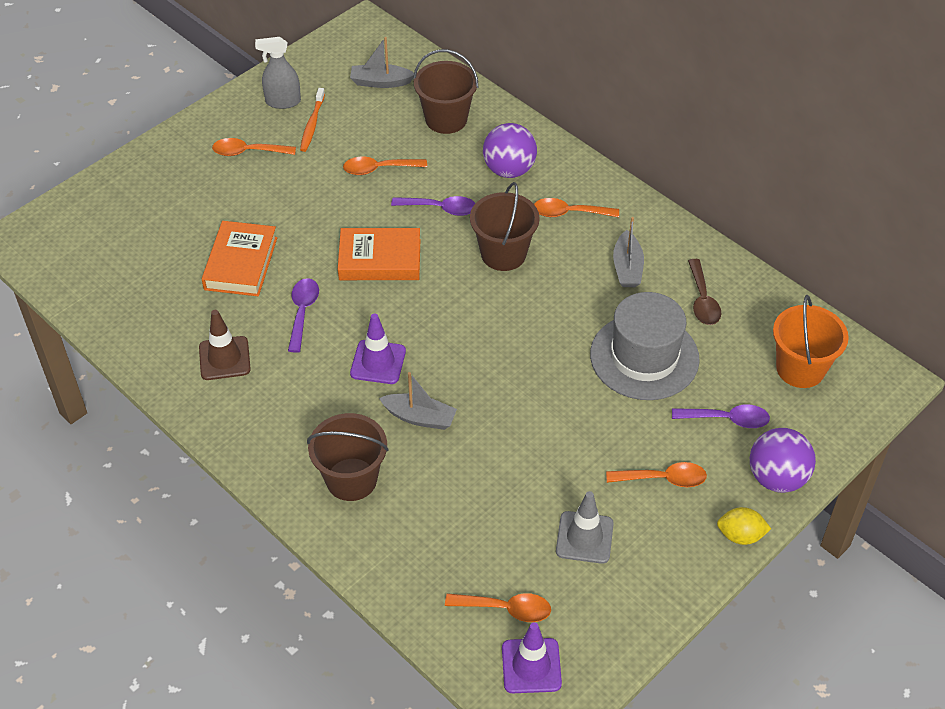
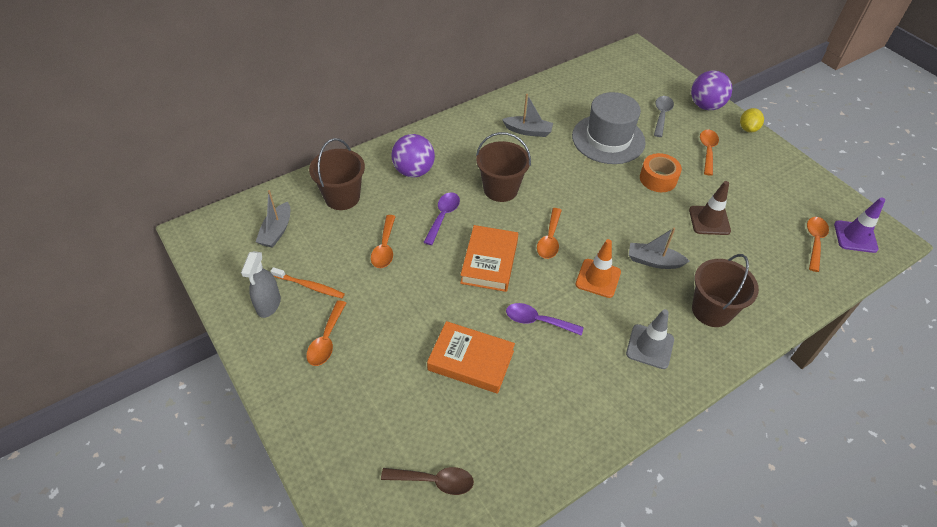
camera: 80 degrees left, 0 degrees up
brown traffic cone [199,310,251,380] -> brown traffic cone moved to [689,181,731,235]
purple traffic cone [350,313,406,384] -> orange traffic cone [575,239,621,298]
grey boat [379,372,457,430] -> grey boat turned 105 degrees counterclockwise [629,228,690,269]
orange spoon [534,198,619,217] -> orange spoon moved to [537,208,562,259]
grey traffic cone [556,491,614,564] -> grey traffic cone moved to [626,309,674,369]
purple spoon [672,404,770,428] -> grey spoon [654,96,674,137]
brown spoon [688,259,721,325] -> brown spoon moved to [381,467,474,495]
orange bucket [773,295,849,388] -> none
none -> orange tape [640,153,682,192]

